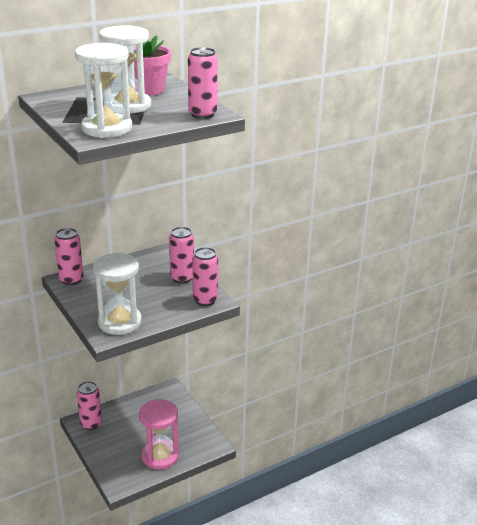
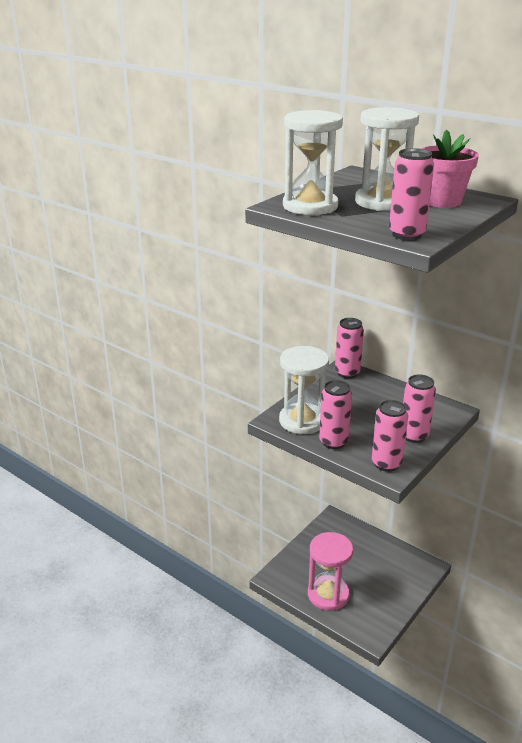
camera: 70 degrees right, 0 degrees up
pink can [77,381,102,430] -> pink can moved to [319,380,352,449]

